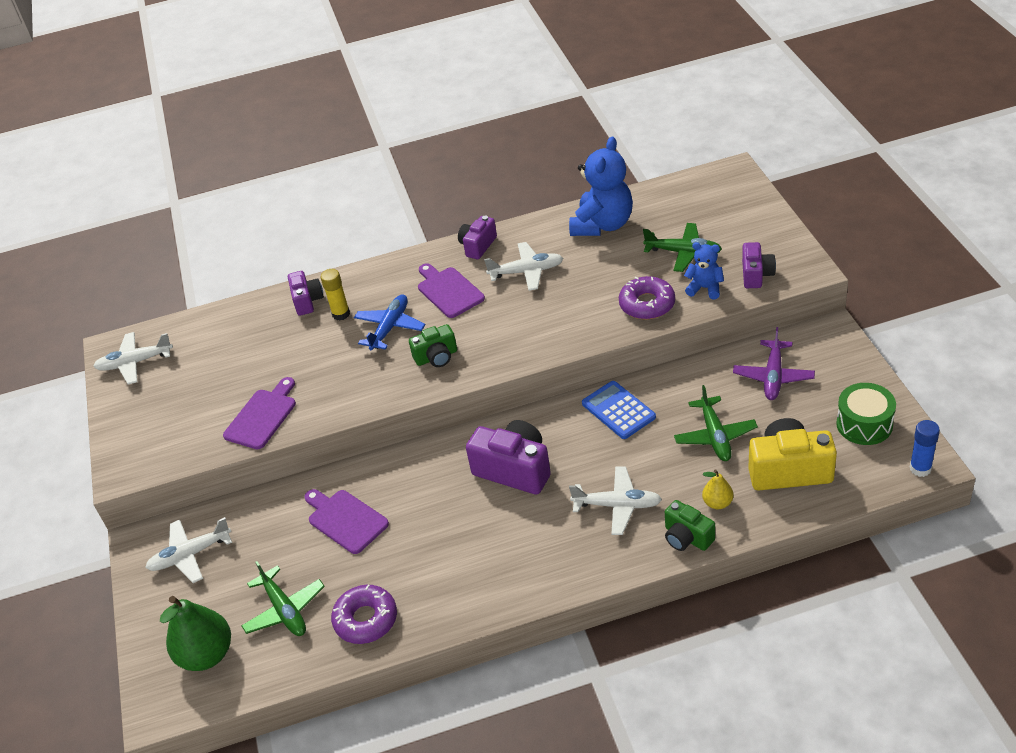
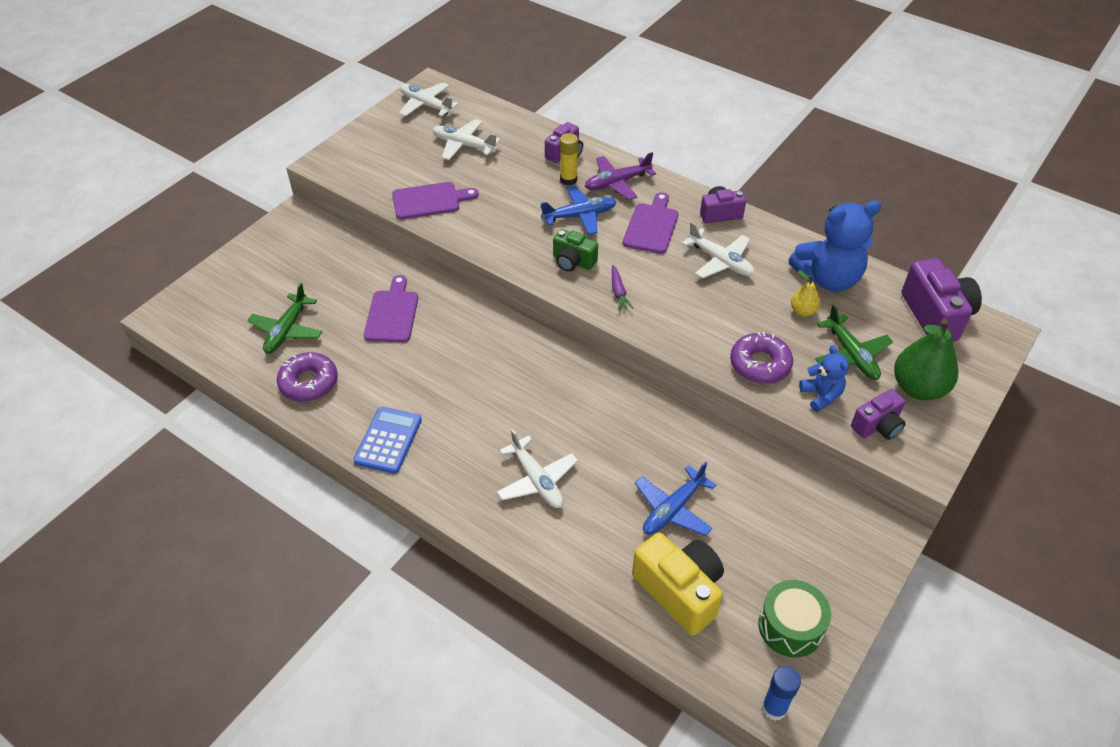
camera: 45 degrees right, 5 degrees up
white plane [145,517,232,583] -> white plane moved to [433,119,501,160]
green pear [160,596,231,671] -> green pear moved to [894,318,958,400]
purple camera [466,420,551,495] -> purple camera moved to [902,258,982,341]
blue calculator [582,381,656,439] -> blue calculator moved to [353,407,422,474]
green camera [665,500,715,551] -> none
green plane [674,385,758,461] -> blue plane [635,462,716,536]
yellow pear [702,469,734,509] -> yellow pear moved to [791,270,820,317]
purple plane [733,327,815,400] -> purple plane moved to [585,152,656,200]
none -> purple carrot [612,265,633,311]

